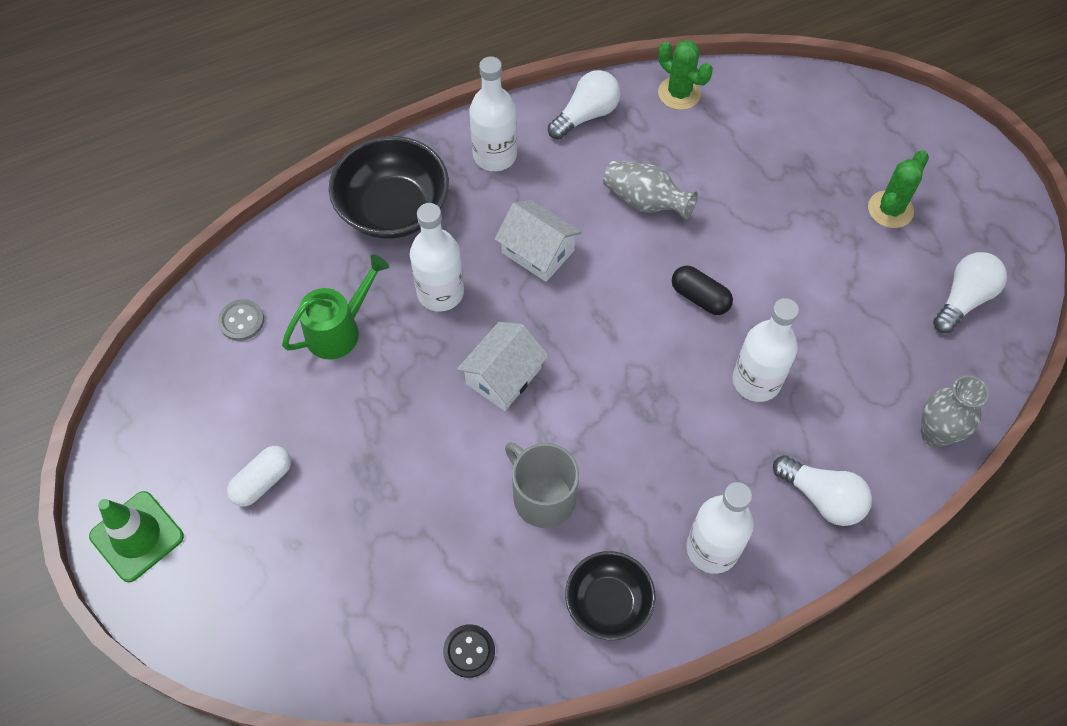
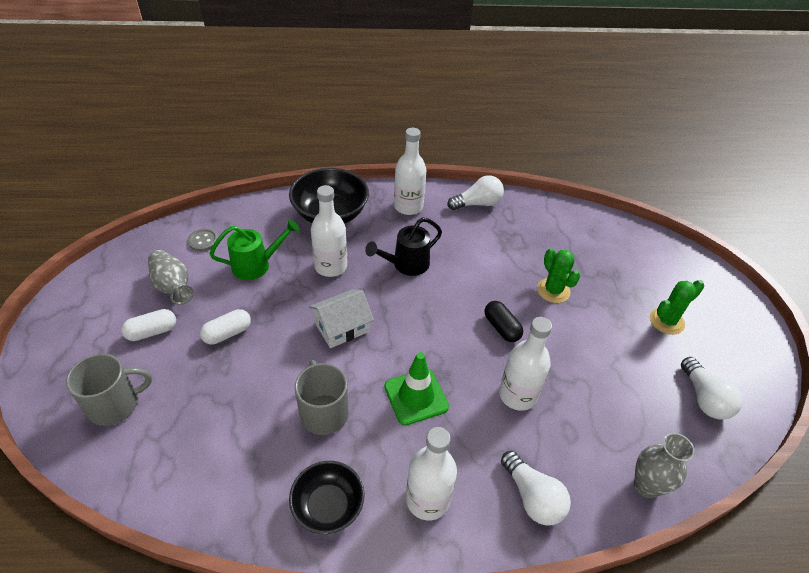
camera: 20 degrees right, 15 degrees down
green traffic cone [89,491,184,582] -> green traffic cone moved to [384,352,449,426]
black button [443,624,495,678] -> none
white house [495,200,582,282] -> black watering can [365,218,442,276]
grey vase [603,161,698,220] -> grey vase moved to [148,250,194,305]
green cactus [658,40,713,110] -> green cactus moved to [537,248,580,303]
white light bulb [933,252,1007,333] -> white light bulb turned 105 degrees clockwise [681,357,743,420]
none -> grey mug [66,354,152,426]
none -> white capsule [200,309,251,345]

